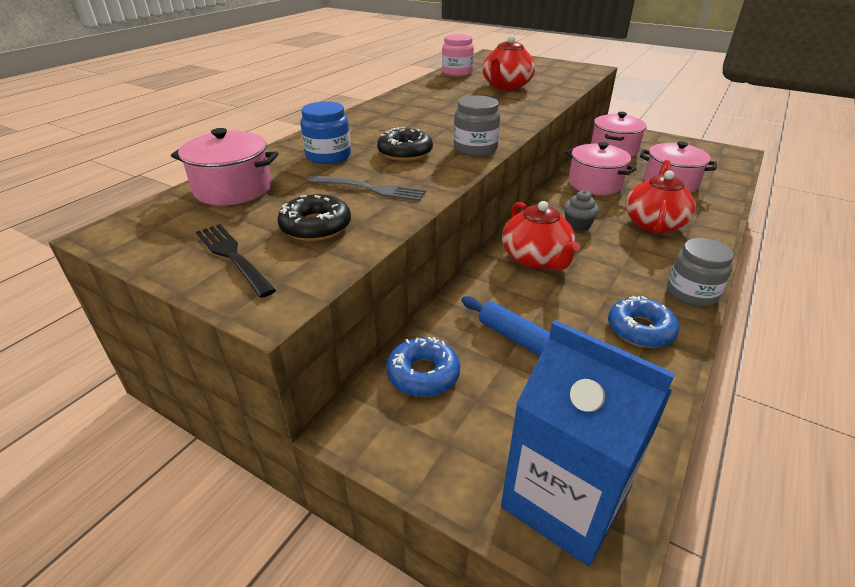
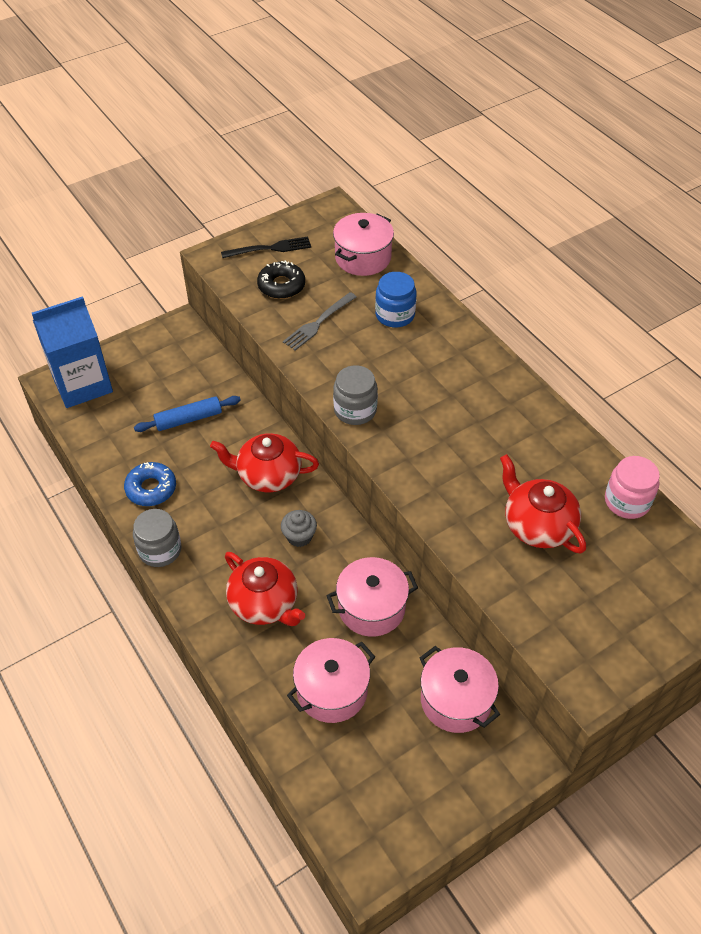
camera: 115 degrees right, 15 degrees up
black donut [377,127,433,161] -> none
blue donut [386,337,460,397] -> none

